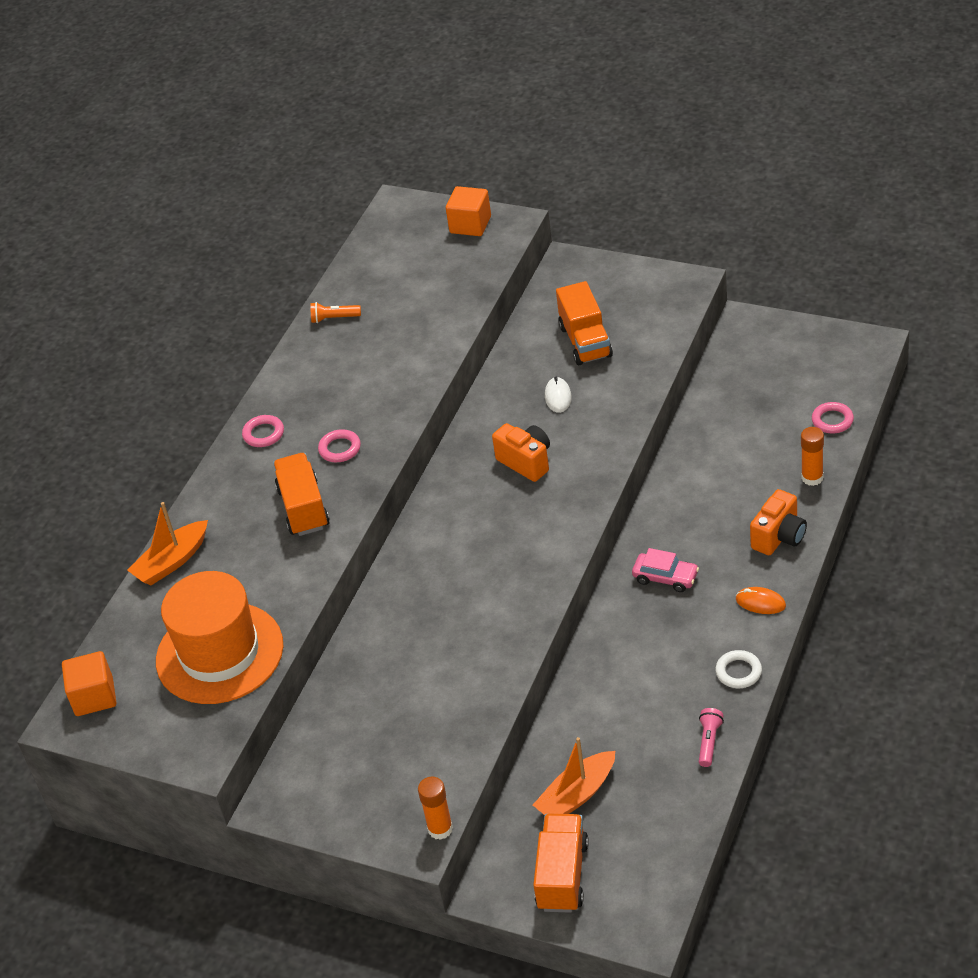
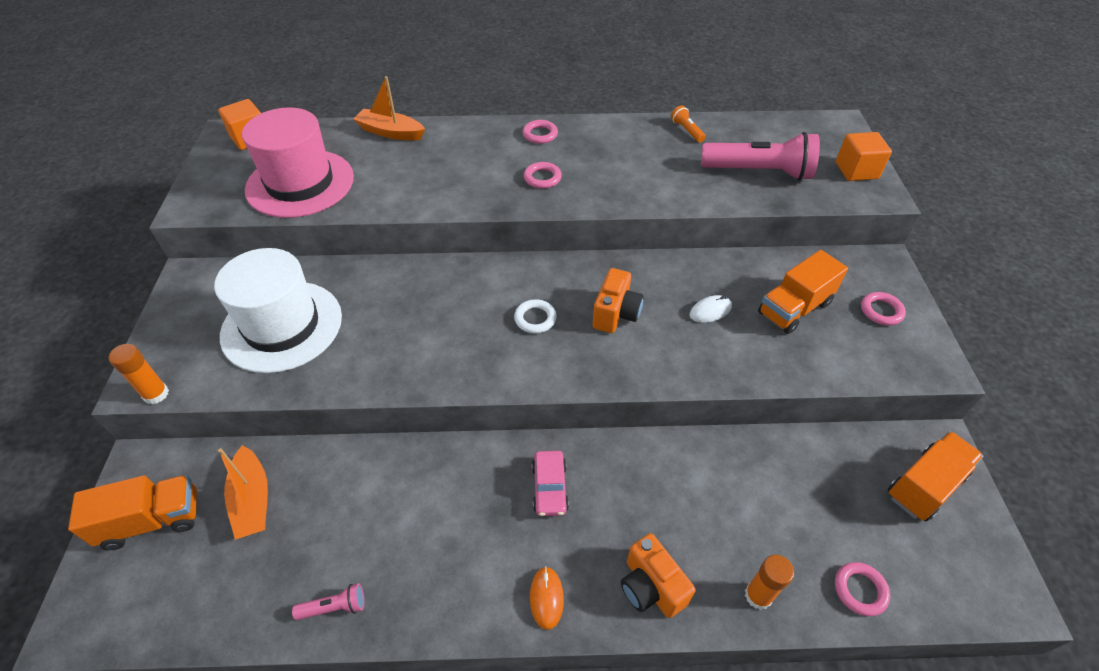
camera: 60 degrees right, 5 degrees up
orange hat [156,571,283,704] -> pink hat [242,107,354,218]
orange truck [273,453,330,536] -> orange truck moved to [888,431,983,521]
orange boat [533,737,615,815] -> orange boat turned 135 degrees counterclockwise [218,445,268,540]
white ring [715,650,762,688] -> white ring moved to [514,299,557,333]
orange camera [750,489,807,555] -> orange camera turned 45 degrees clockwise [621,533,696,618]
none -> white hat [214,248,342,373]
none -> pink flashlight [701,132,820,181]
none -> pink ring [861,292,906,325]

